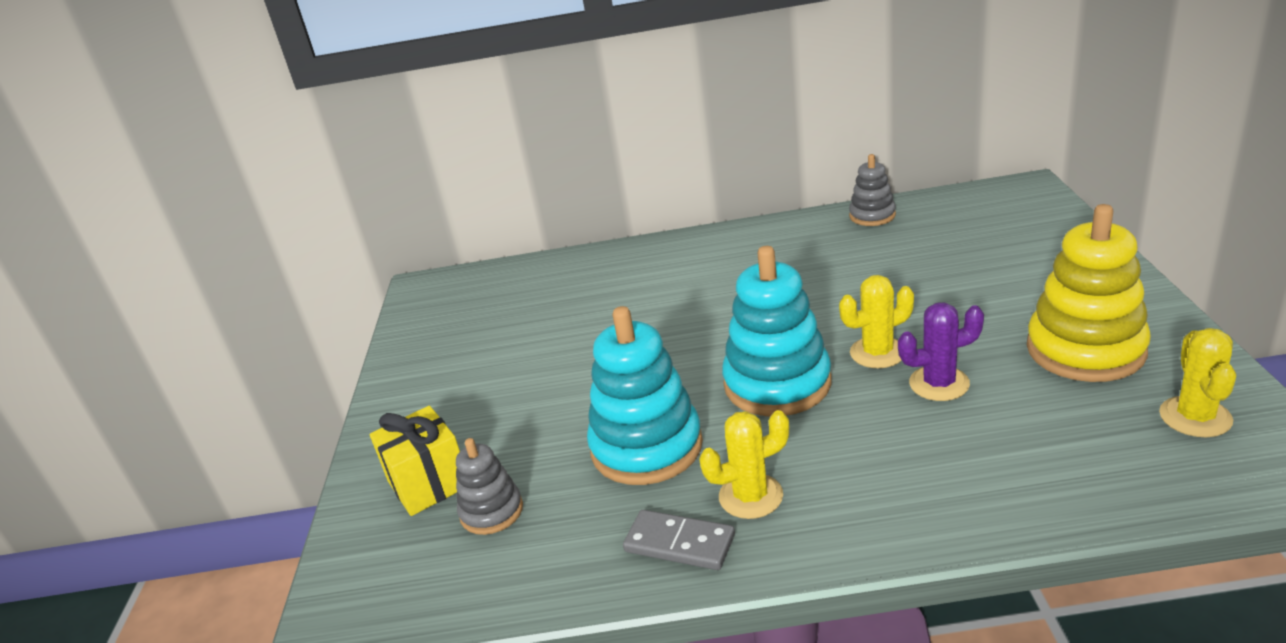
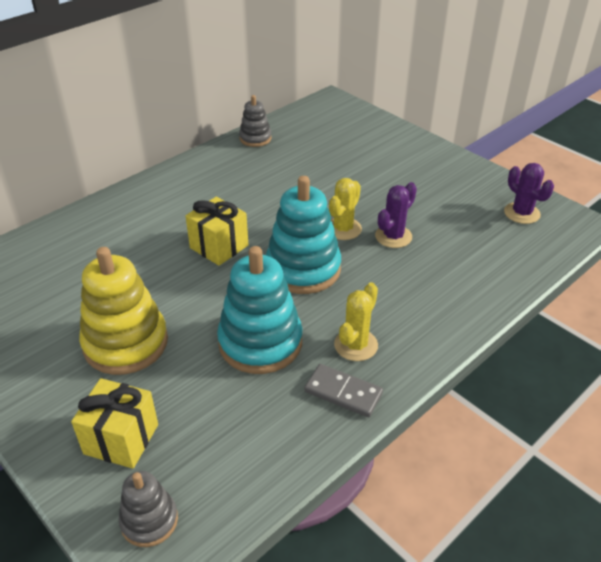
camera: 45 degrees left, 10 degrees up
grey stacking toy [456,438,523,535] -> grey stacking toy moved to [118,471,178,547]
grey domino [623,510,735,570] -> grey domino turned 45 degrees clockwise [304,364,383,417]
yellow stacking toy [1027,204,1151,382] -> yellow stacking toy moved to [79,247,168,375]
yellow cactus [1159,328,1236,437] -> purple cactus [504,163,554,224]
none -> yellow gift [186,197,248,266]

